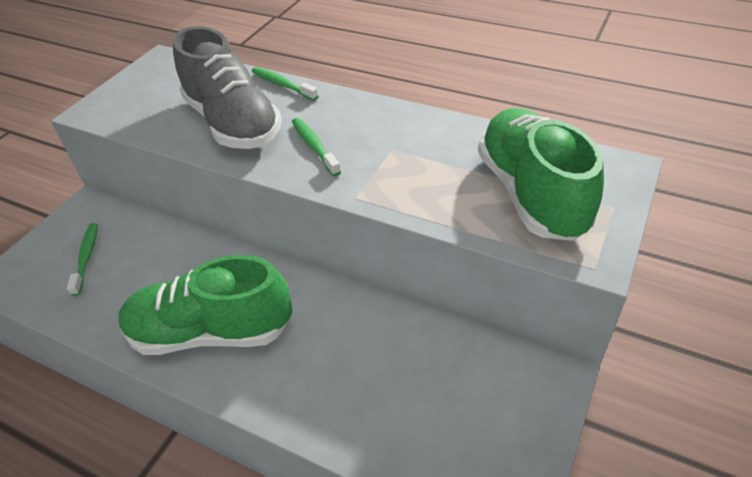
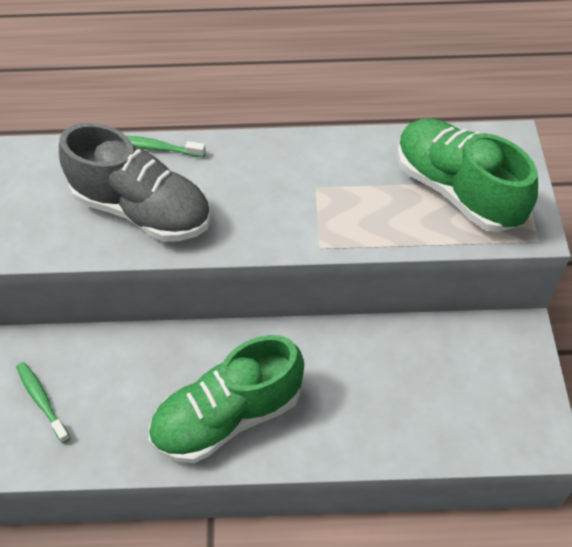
camera: 30 degrees left, 10 degrees up
green toothbrush [292,118,341,176] -> none

